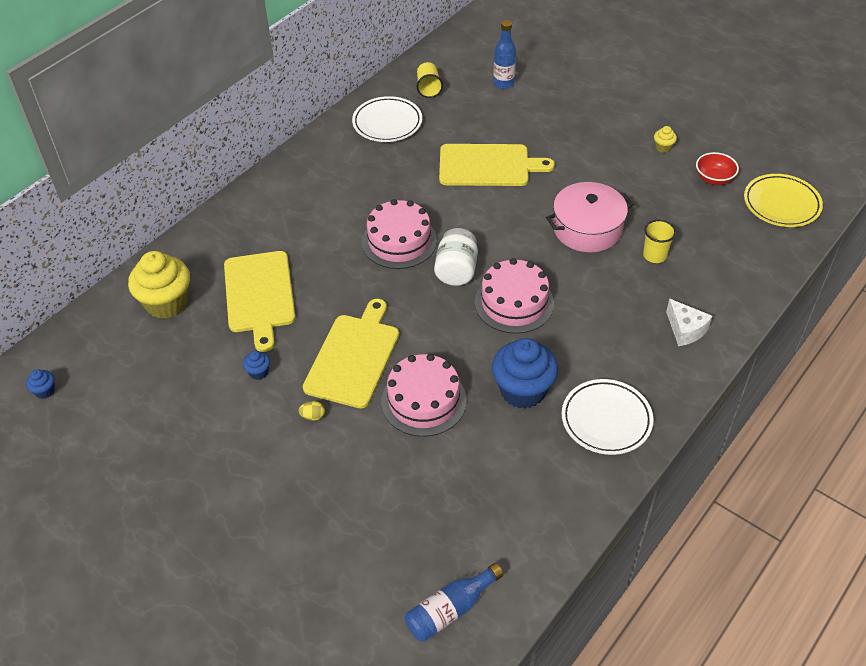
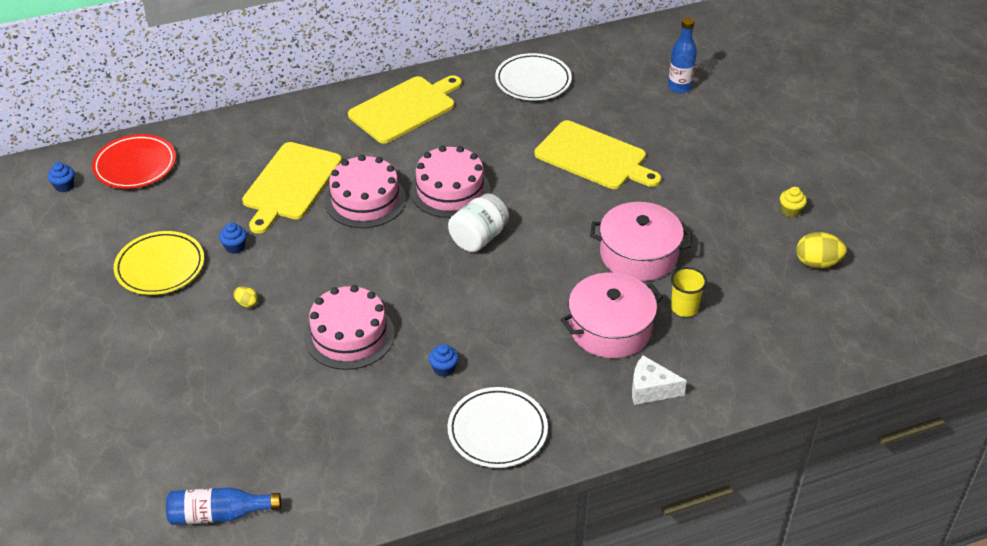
camera: 30 degrees right, 5 degrees down
yellow cupcake [128,251,190,319] -> none
yellow cutting board [303,299,399,408] -> yellow cutting board moved to [348,75,462,144]
yellow cup [417,62,443,98] -> none
pink cake [475,258,554,334] -> pink cake moved to [325,155,406,228]
blue cupcake [492,338,558,409] -> blue cupcake [428,344,459,377], size x0.43
white cheese [666,299,712,346] -> white cheese turned 105 degrees clockwise [632,355,687,405]
red bowl [696,152,739,185] -> yellow egg [796,232,847,268]
yellow plate [744,174,823,227] -> yellow plate moved to [114,231,204,295]
none -> red plate [92,134,176,189]
none -> pink pot [561,272,663,358]

